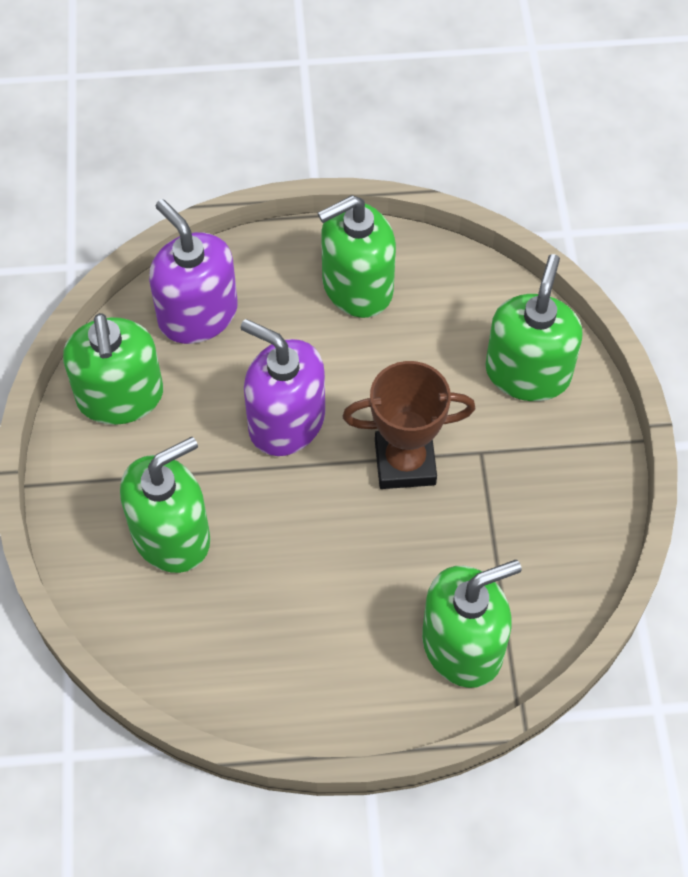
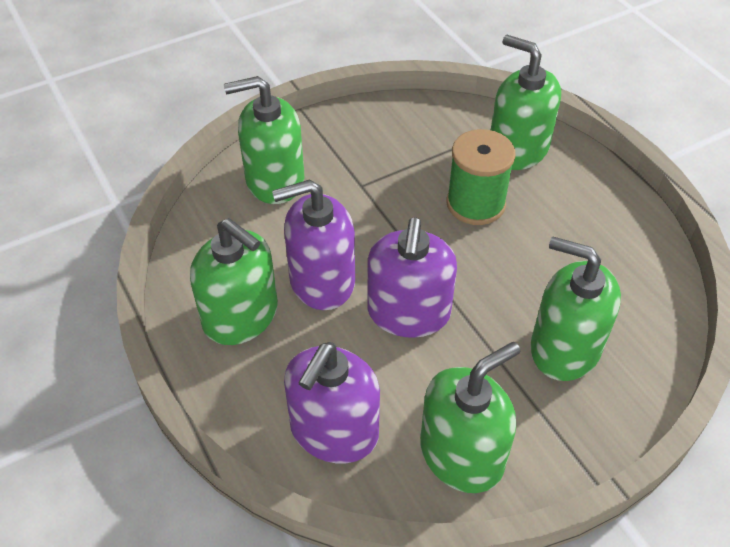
camera: 115 degrees left, 10 degrees down
brown trophy [343,361,476,489] -> none
none -> purple soap dispenser [272,179,355,310]
none -> green spool [447,129,516,225]

